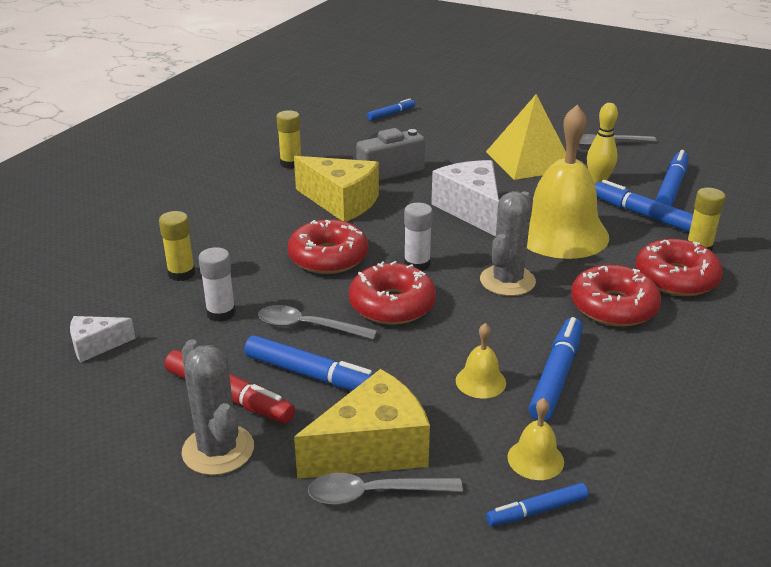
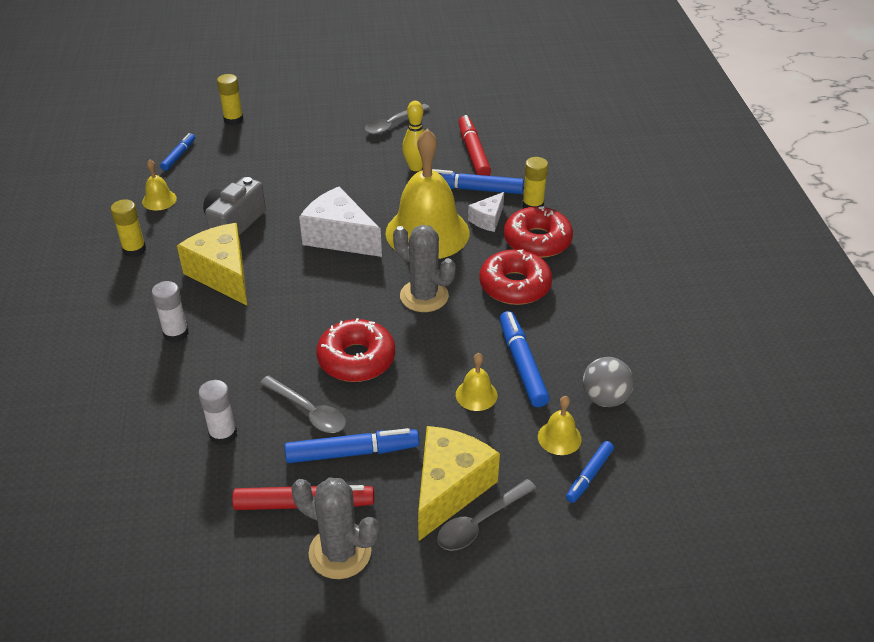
camera: 35 degrees left, 10 degrees up
white cheese [70,316,136,363] -> white cheese moved to [468,192,504,232]
yellow glue stick [159,211,195,281] -> yellow glue stick moved to [217,74,243,125]
grey spoon [258,305,377,340] -> grey spoon turned 120 degrees counterclockwise [260,375,346,433]
red donut [288,220,368,274] -> none
yellow cheese [294,156,379,222] -> yellow cheese turned 120 degrees counterclockwise [177,223,247,305]
white glue stick [404,203,433,271] -> white glue stick moved to [152,281,189,343]
grey cactus [480,191,536,296] -> grey cactus turned 45 degrees counterclockwise [393,225,455,312]
yellow pyramid [486,94,566,180] -> none
blue marker [655,150,689,206] -> red marker [459,115,491,176]
none -> yellow bell [142,160,177,211]
none -> grey ball [583,357,634,407]

